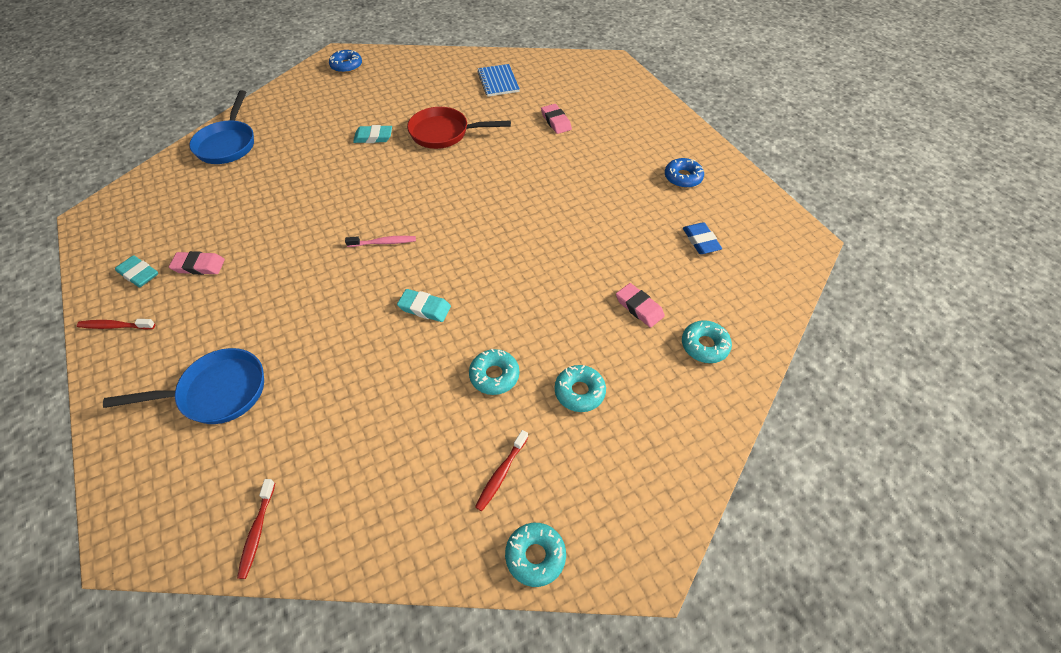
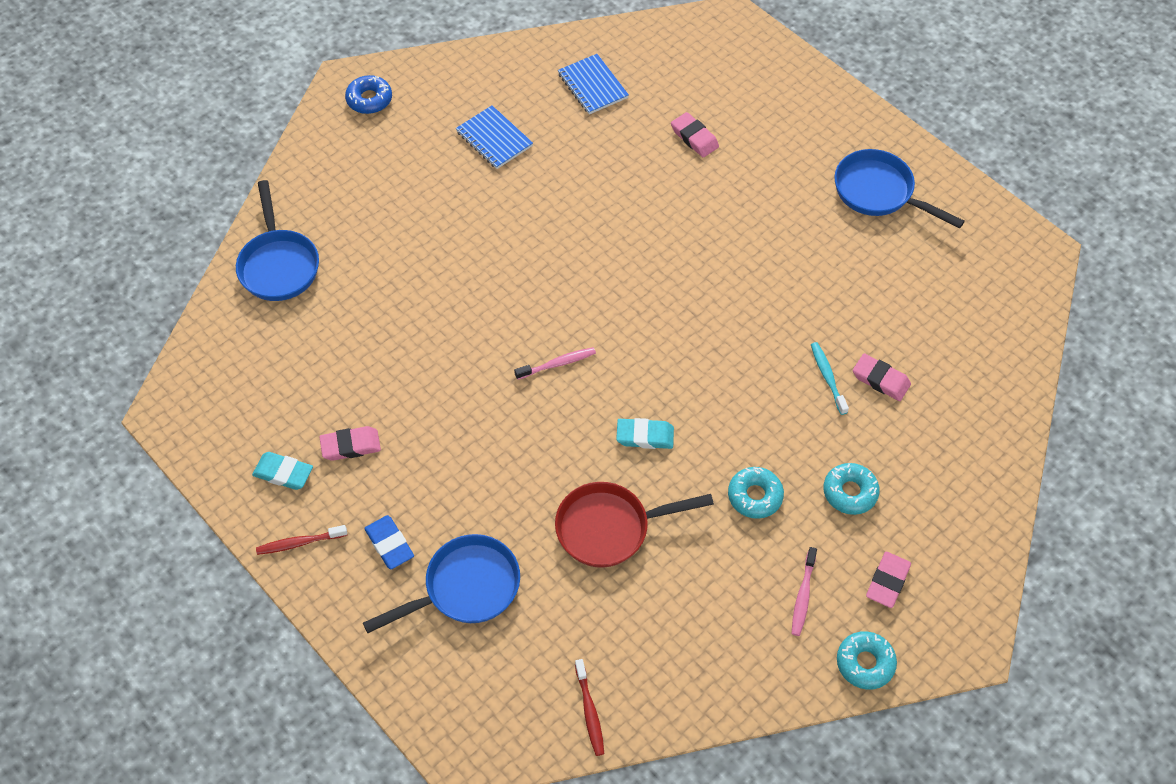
camera: 15 degrees left, 5 degrees up
turquoise eraser [353,125,392,143] -> none
red pan [407,107,511,149] -> red pan moved to [555,482,714,568]
red toothbrush [475,430,528,511] -> pink toothbrush [792,547,817,636]
blue donut [665,158,704,188] -> blue pan [834,149,965,229]
turquoise donut [682,320,732,363] -> none
blue eraser [683,222,722,254] -> blue eraser moved to [364,515,414,569]
none -> blue notebook [456,105,533,169]
none -> turquoise toothbrush [811,342,849,415]
none -> pink eraser [866,552,911,608]

